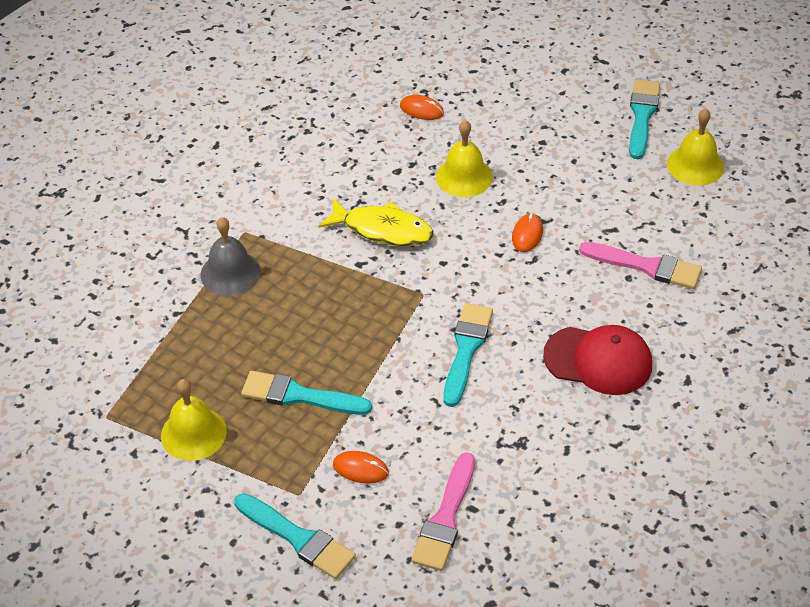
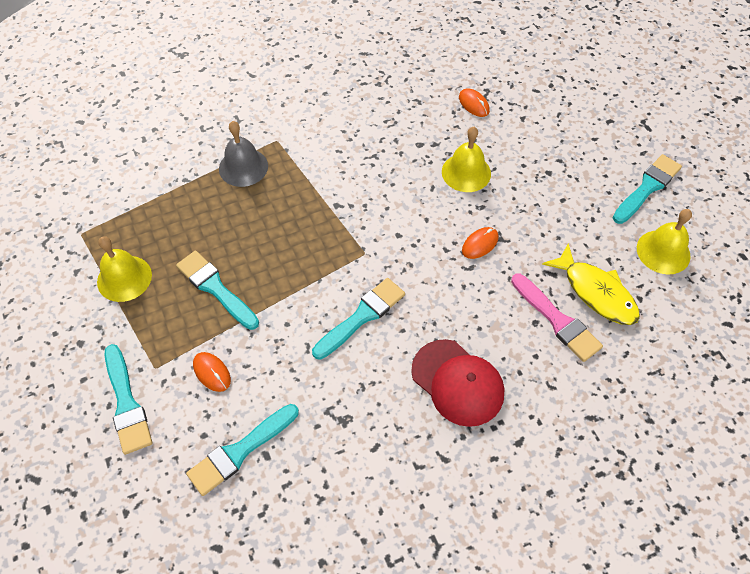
camera: 30 degrees right, 10 degrees up
yellow fish [318,198,434,246] -> yellow fish moved to [542,244,640,325]
pink brush [411,452,475,571] -> turquoise brush [186,404,299,496]

